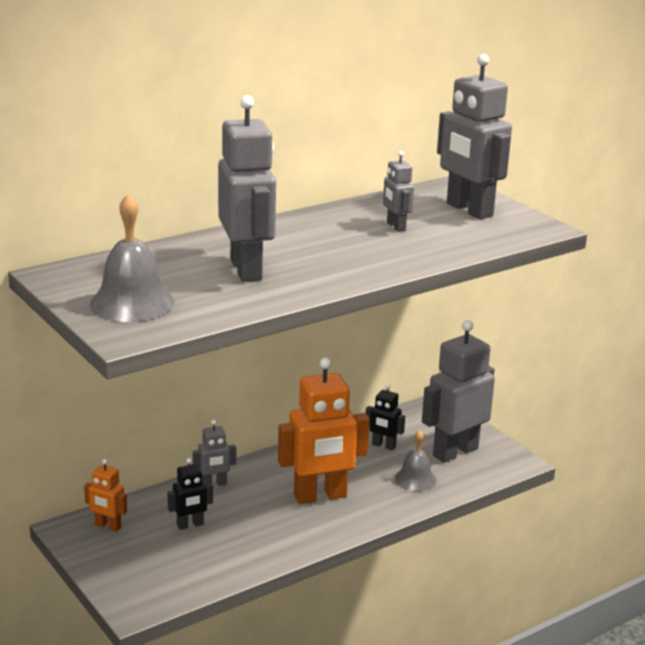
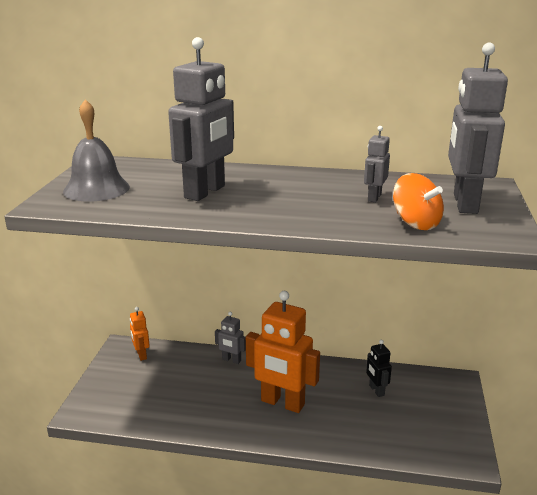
camera: 45 degrees right, 0 degrees up
black robot [167,458,213,530] -> none
grey bell [395,430,436,491] -> none
grey robot [422,320,495,463] -> none
none -> orange spinning top [393,173,444,230]

